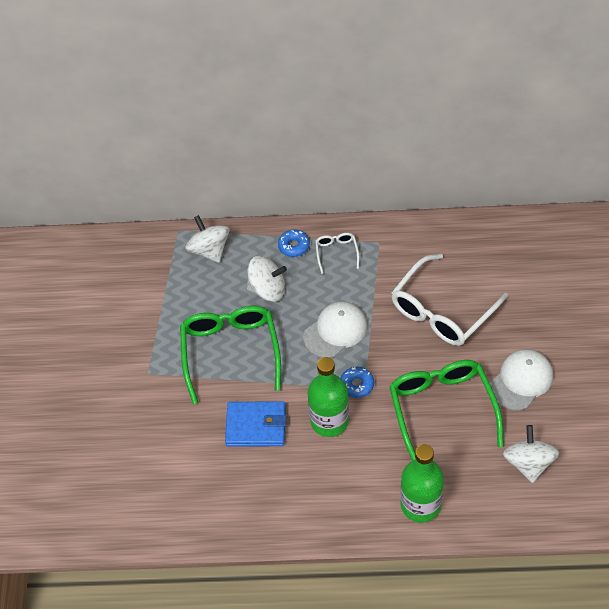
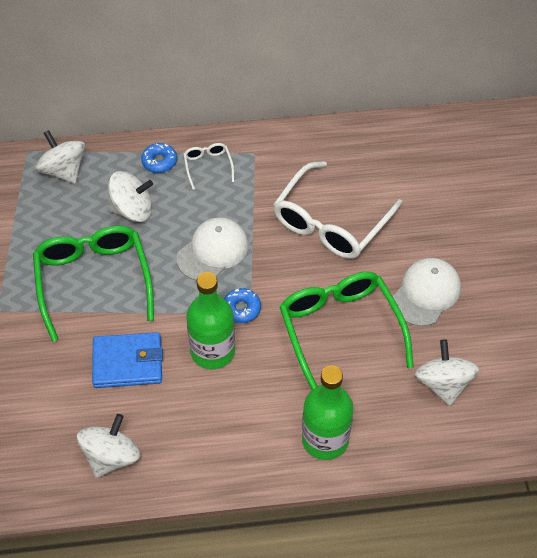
camera: 10 degrees left, 0 degrees up
none -> white spinning top [77,414,140,478]

